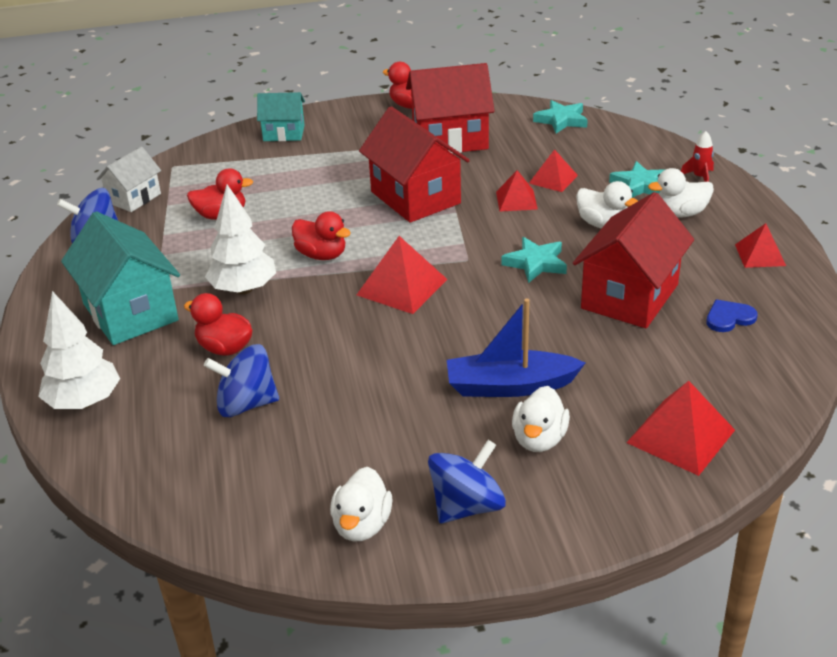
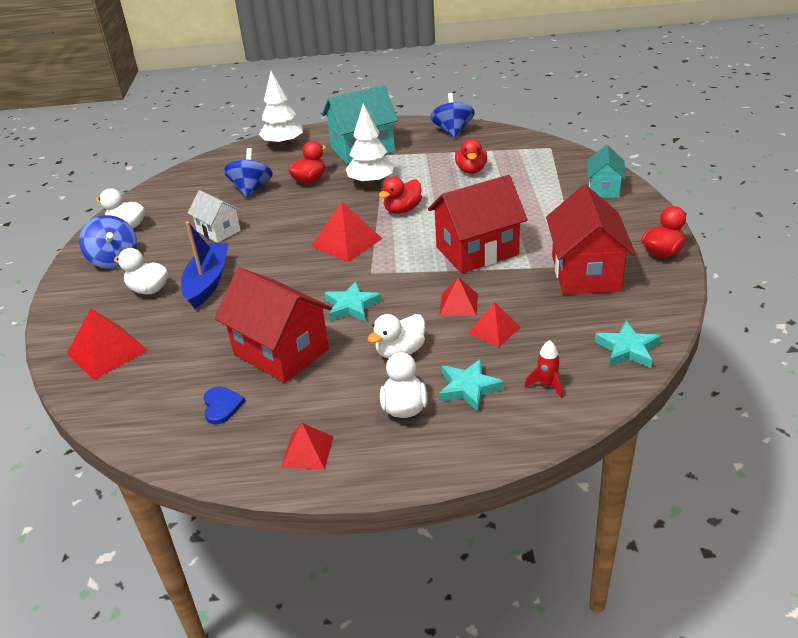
camera: 100 degrees right, 0 degrees up
white house [97,147,161,212] -> white house moved to [188,190,241,243]
red rocket [681,131,714,182] -> red rocket moved to [525,340,563,398]

